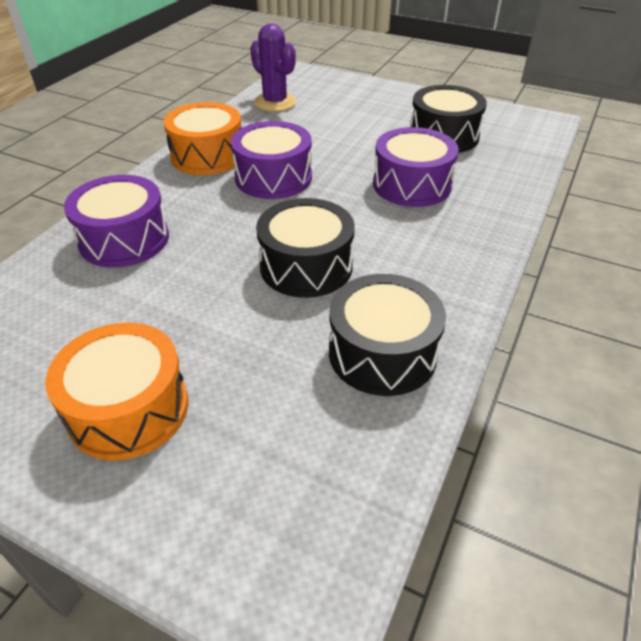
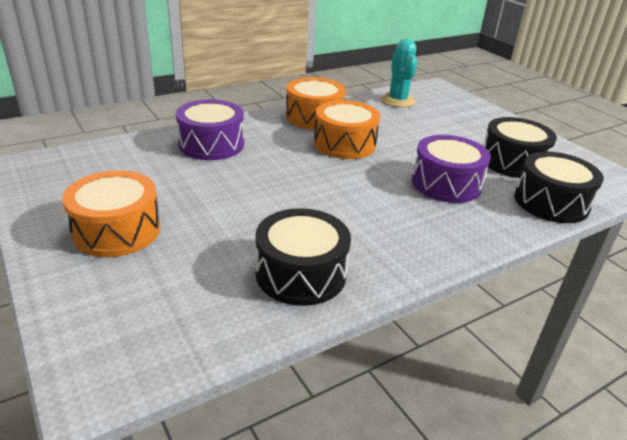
camera: 30 degrees right, 10 degrees down
purple drum [231,121,312,199] -> orange drum [314,100,380,159]
purple cactus [250,23,296,112] -> turquoise cactus [381,39,417,107]
black drum [256,198,355,298] -> black drum moved to [514,152,604,223]

